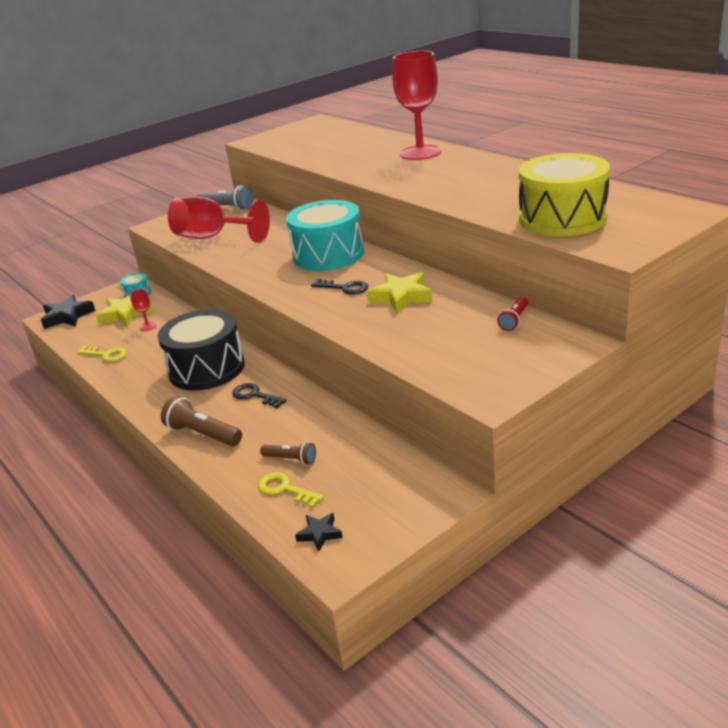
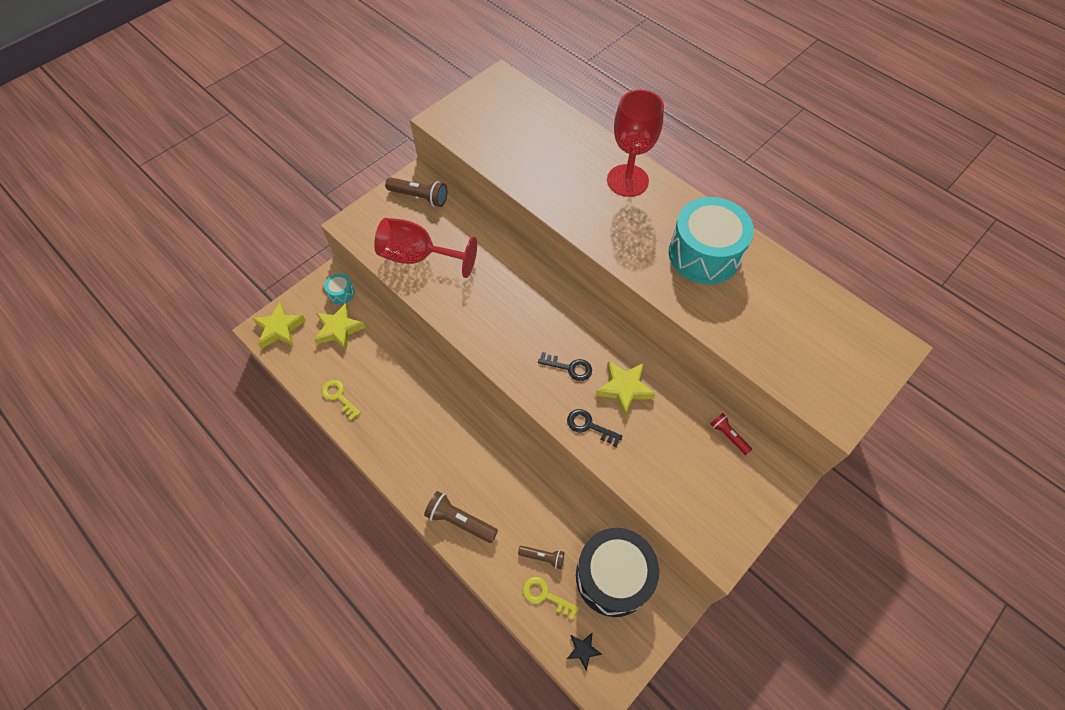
camera: 10 degrees left, 30 degrees up
black star [41,295,96,329] -> yellow star [252,302,306,348]
yellow key [77,346,127,362] -> yellow key turned 150 degrees counterclockwise [322,380,361,420]
red goblet [130,289,156,331] -> none
black drum [157,309,245,391] -> black drum moved to [576,528,659,617]
grey flashlight [197,185,254,211] -> brown flashlight [385,177,447,207]
black key [232,383,287,408] -> black key moved to [567,409,623,447]
turquoise drum [286,200,364,271] -> turquoise drum moved to [669,197,754,284]
red flashlight [497,297,528,331] -> red flashlight turned 120 degrees clockwise [710,413,752,455]
yellow drum [519,153,610,236] -> none

